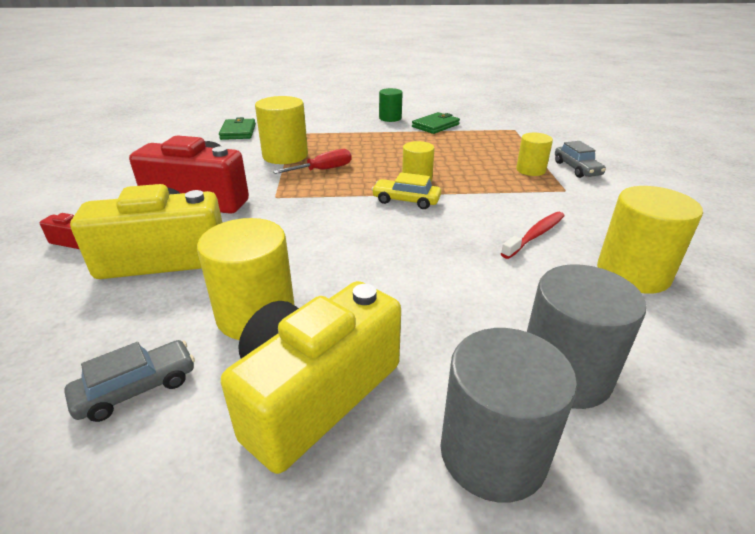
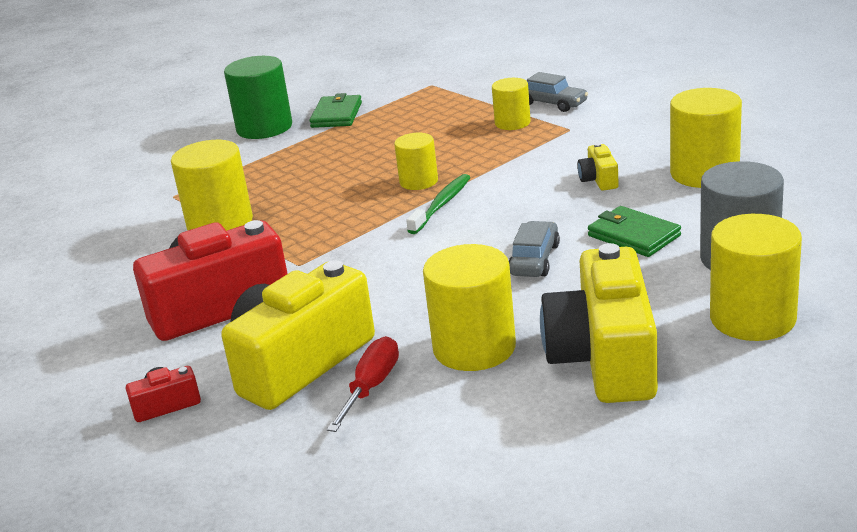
camera: 35 degrees left, 5 degrees down
grey car [64,340,195,422] -> grey car moved to [509,221,560,277]
green wallet [219,117,256,140] -> green wallet moved to [588,206,681,257]
red screwdriver [273,149,352,174] -> red screwdriver moved to [327,336,399,432]
yellow car [371,172,441,209] -> green toothbrush [406,174,470,234]
green cylinder [379,88,403,122] -> green cylinder [224,56,292,139], size x1.66
grey cylinder [440,328,577,503] -> yellow cylinder [710,214,802,341]
red toothbrush [501,212,564,259] -> yellow camera [577,143,619,191]

